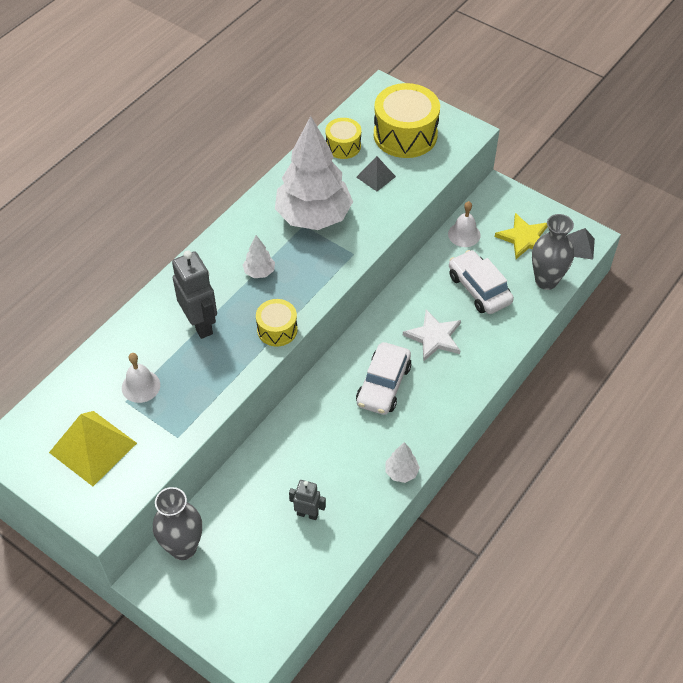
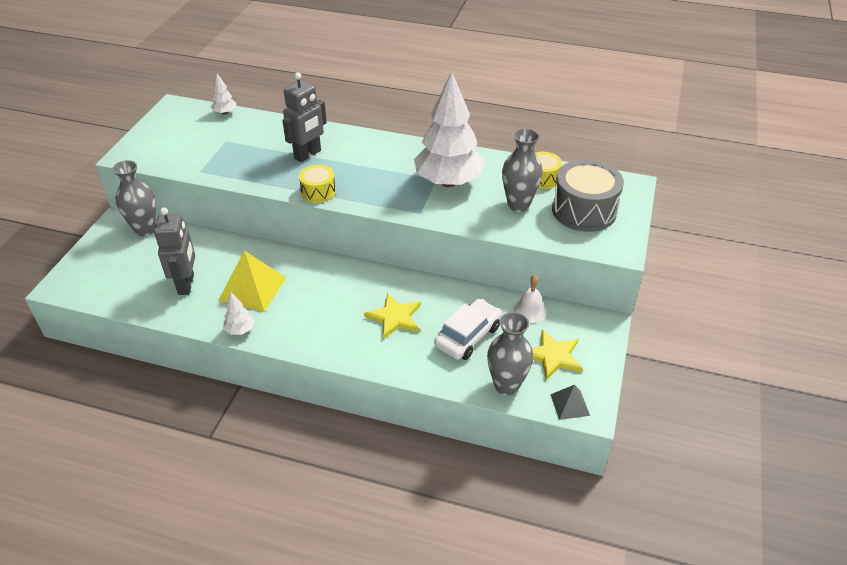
camera: 70 degrees right, 10 degrees down
yellow pyramid [49,411,137,486] -> yellow pyramid moved to [218,250,286,312]
white bell [122,353,160,403] -> none
white tree [243,235,275,278] -> white tree moved to [211,73,236,115]
grey robot [289,480,326,520] -> grey robot [154,207,195,295], size x1.74
grey pyramid [356,156,396,191] -> grey vase [502,128,543,212]
white car [356,342,411,415] -> none
yellow drum [374,83,440,158] -> grey drum [552,159,624,232]
white star [403,309,461,361] -> yellow star [364,293,421,340]

